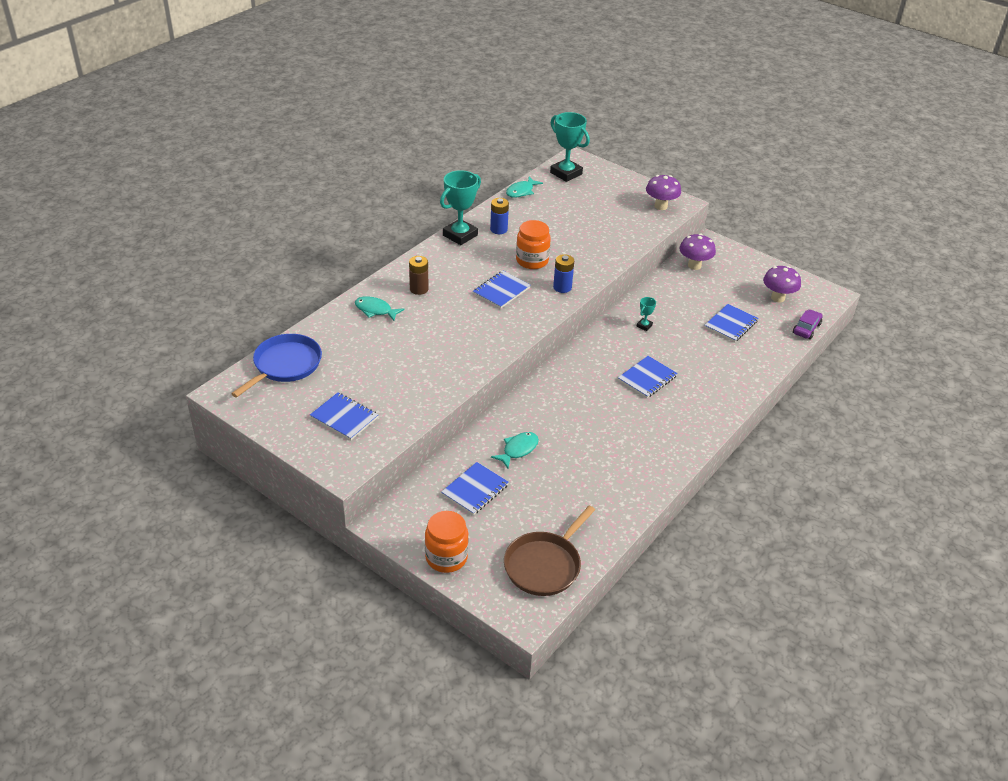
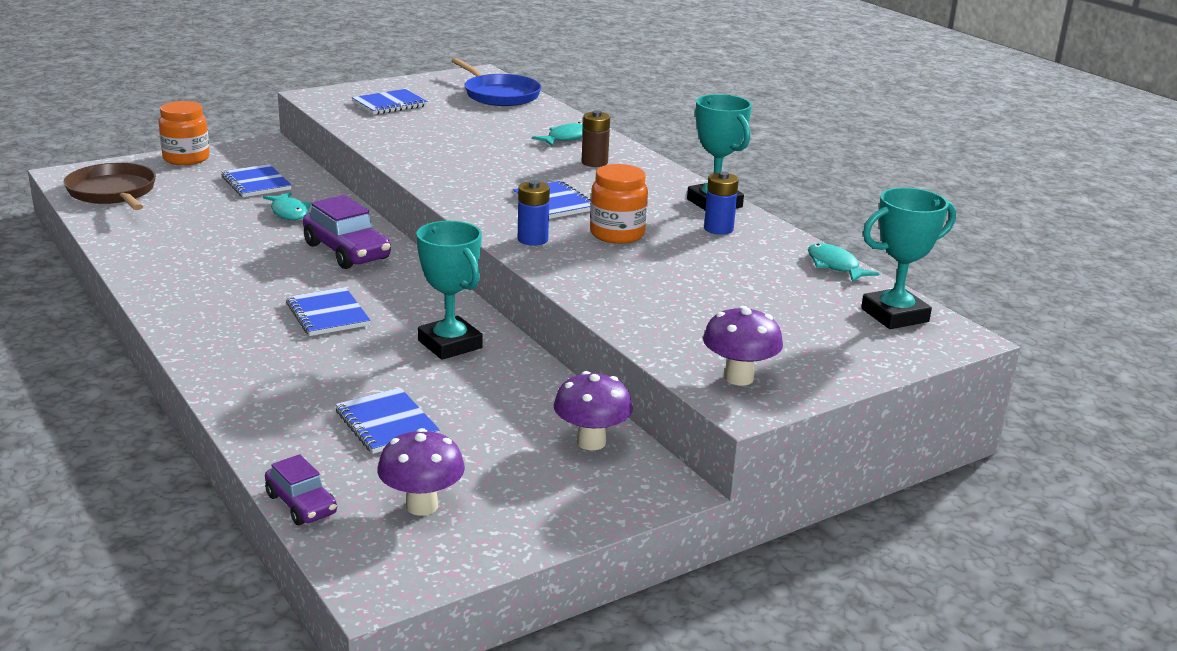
camera: 110 degrees right, 15 degrees down
turquoise trophy [636,297,656,331] -> turquoise trophy [416,221,483,360], size x2.21
none -> purple car [303,195,391,269]

